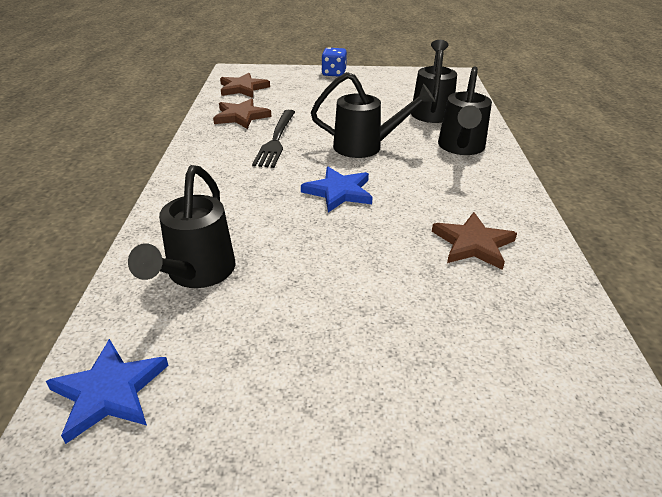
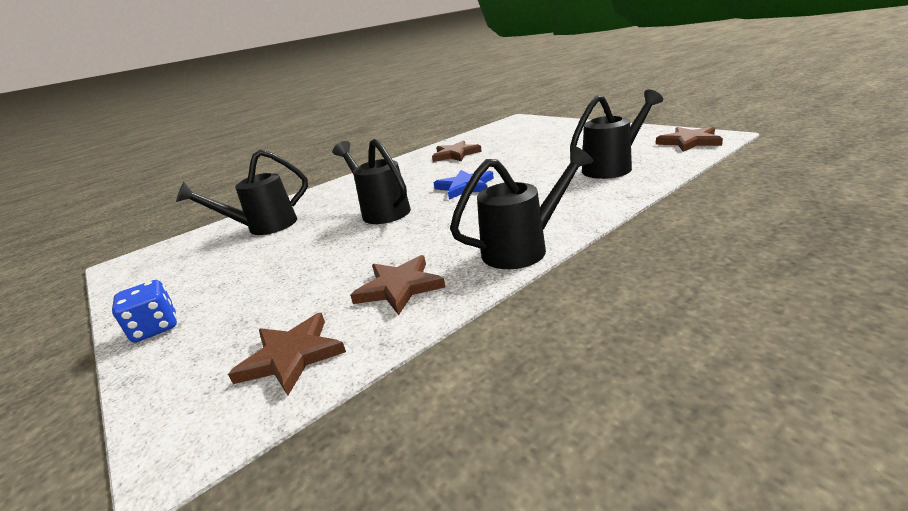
camera: 125 degrees left, 10 degrees down
blue star [46,339,169,444] -> brown star [656,127,723,152]
black fork [252,110,295,168] -> none
black watering can [438,67,492,155] -> black watering can moved to [450,146,594,269]

